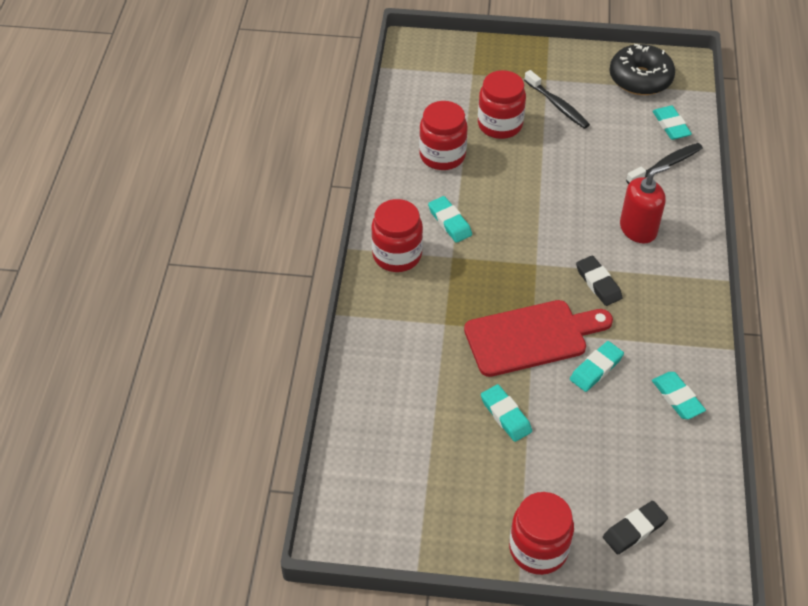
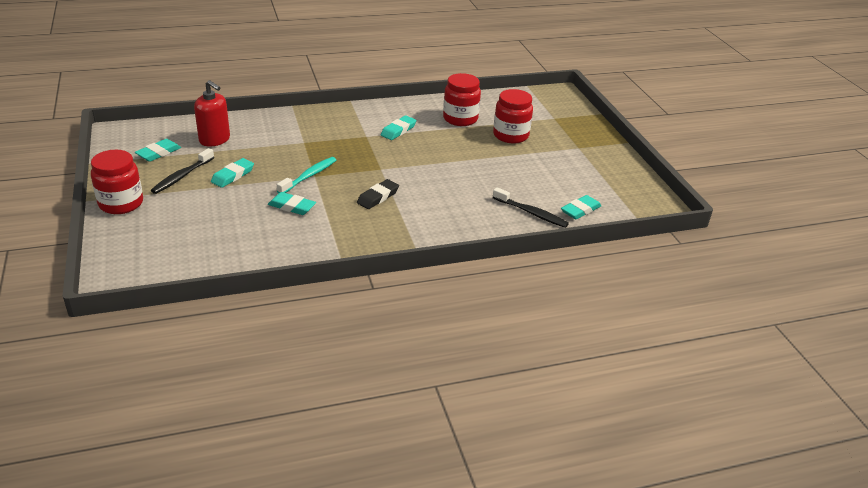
camera: 65 degrees right, 15 degrees down
red jar [371,199,423,272] -> none
red cutting board [464,300,613,377] -> turquoise toothbrush [277,157,336,193]
black toothbrush [524,70,590,129] -> black toothbrush moved to [151,148,214,194]
black eraser [603,501,668,555] -> none
black donut [609,44,675,95] -> none
red soap dispenser [620,164,669,243] -> red soap dispenser moved to [194,80,230,147]
turquoise eraser [652,372,706,419] -> turquoise eraser moved to [135,139,181,162]

